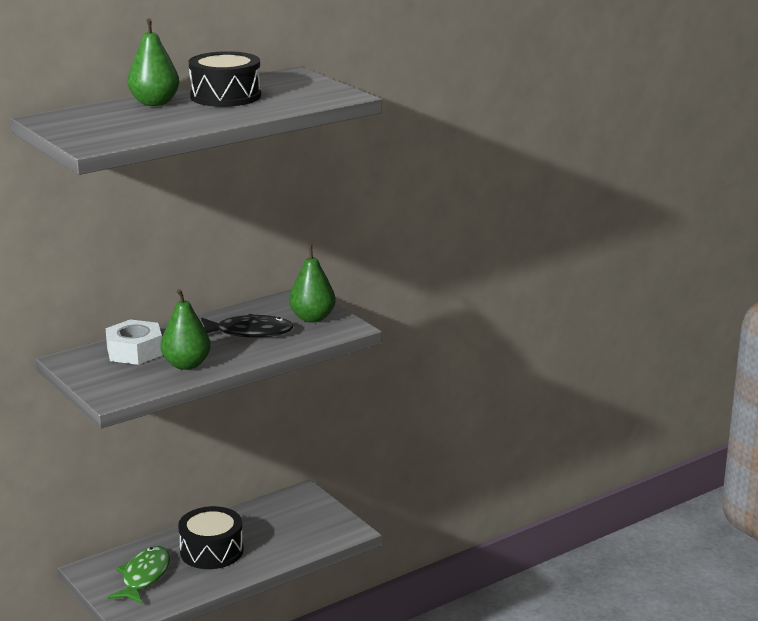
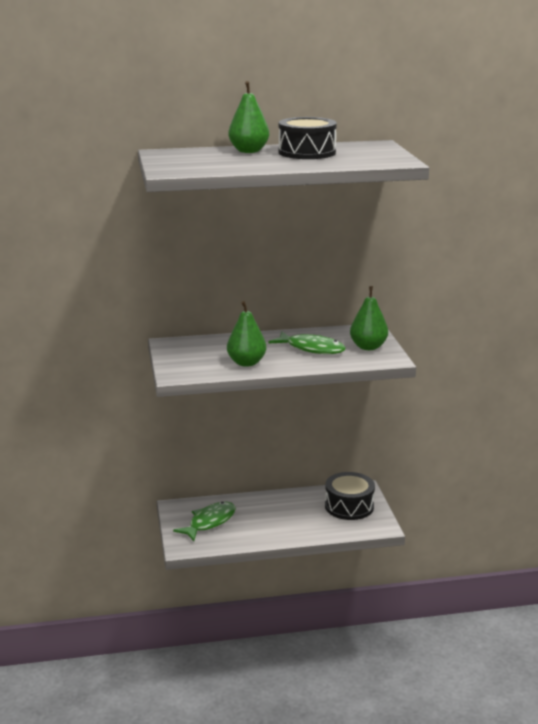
camera: 25 degrees right, 0 degrees up
white nut [106,319,163,365] -> none
black drum [178,506,244,569] -> black drum moved to [325,472,375,520]
black fish [201,314,294,338] -> green fish [268,332,346,354]

